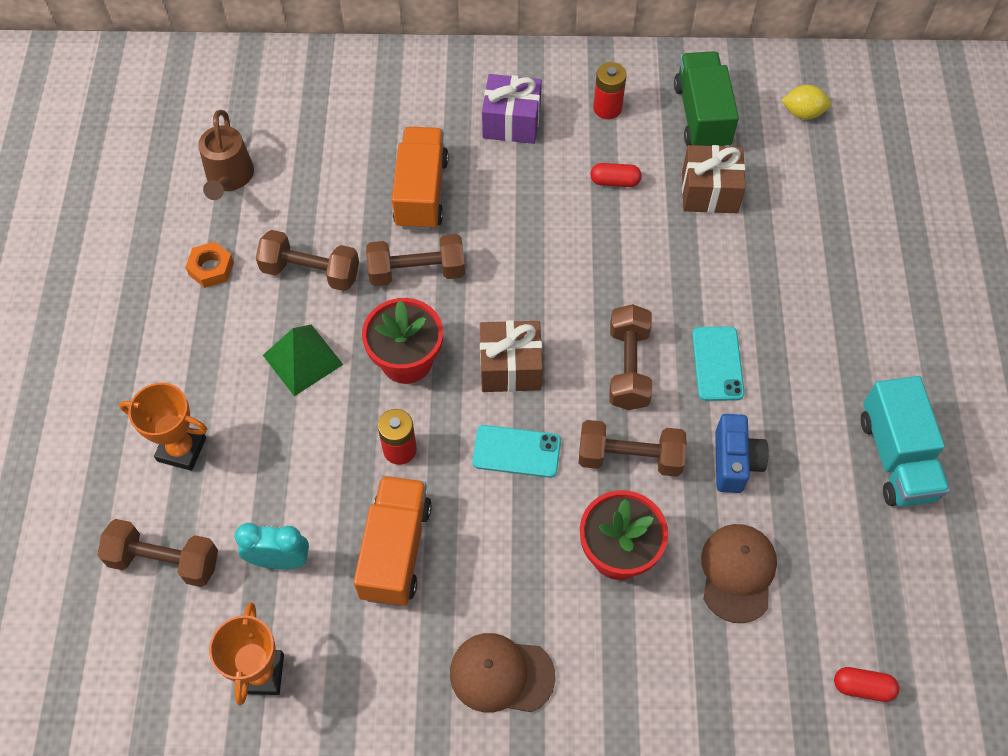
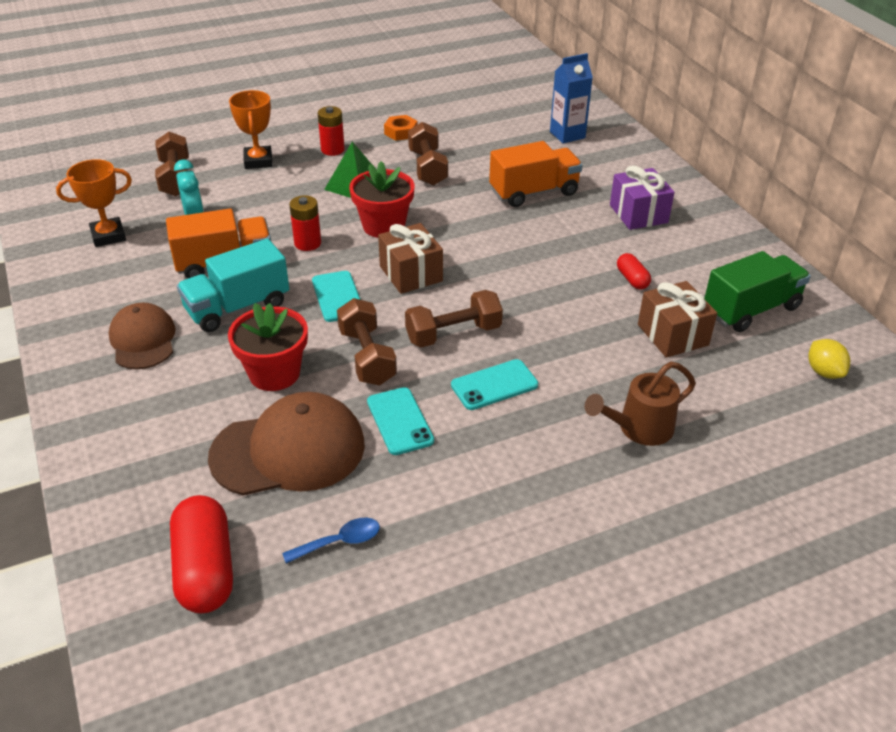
camera: 65 degrees right, 20 degrees down
brown watering can [198,110,254,200] -> brown watering can moved to [585,362,696,446]
brown dumbbell [366,234,465,286] -> none
red battery [593,62,627,119] -> red battery moved to [318,106,345,156]
brown cap [701,524,777,623] -> brown cap [208,392,365,496], size x1.56
blue camera [715,414,769,493] -> turquoise phone [367,387,434,455]
red capsule [834,667,899,702] -> red capsule [170,495,233,613], size x1.97
turquoise truck [861,376,950,507] -> turquoise truck moved to [177,239,289,332]
none -> blue spoon [282,518,380,564]
none -> blue carton [550,53,593,143]

